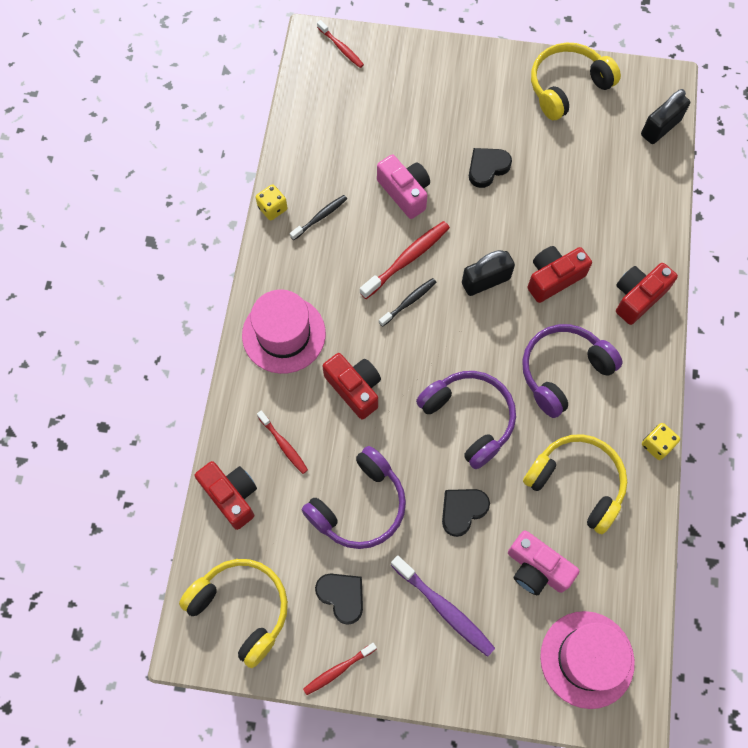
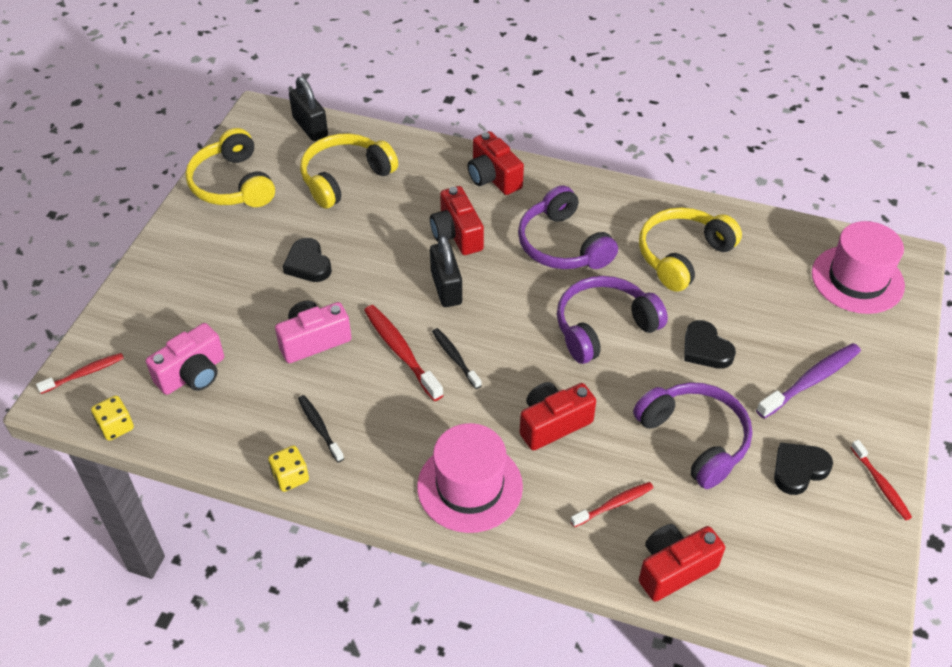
camera: 80 degrees left, 20 degrees down
yellow headphones [179,559,288,668] -> yellow headphones moved to [300,133,398,209]
pink camera [508,530,580,595] -> pink camera moved to [146,323,224,395]
yellow dice [642,423,680,460] -> yellow dice moved to [91,395,134,441]

